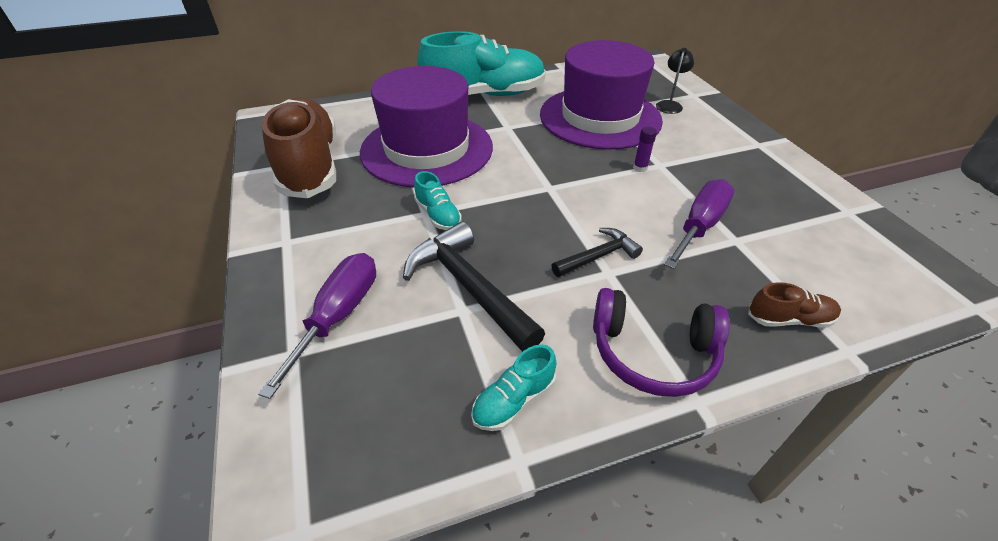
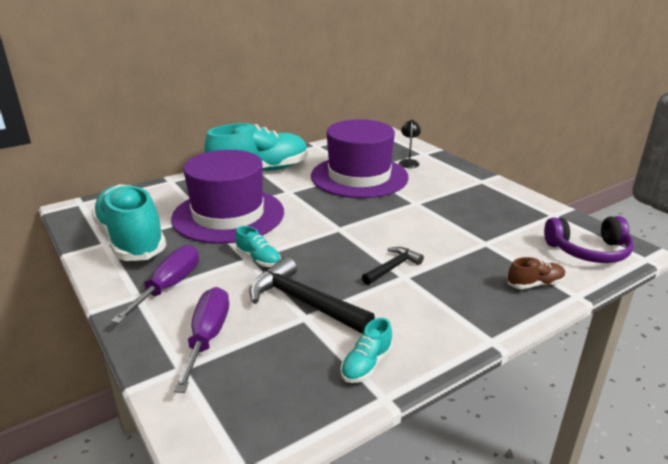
camera: 15 degrees left, 15 degrees down
brown shoe [262,98,336,198] -> turquoise shoe [91,184,166,261]
purple headphones [593,288,730,397] -> purple headphones moved to [544,216,634,263]
purple glue stick [633,126,657,172] -> none
purple screwdriver [664,179,734,269] -> purple screwdriver moved to [111,245,199,324]

